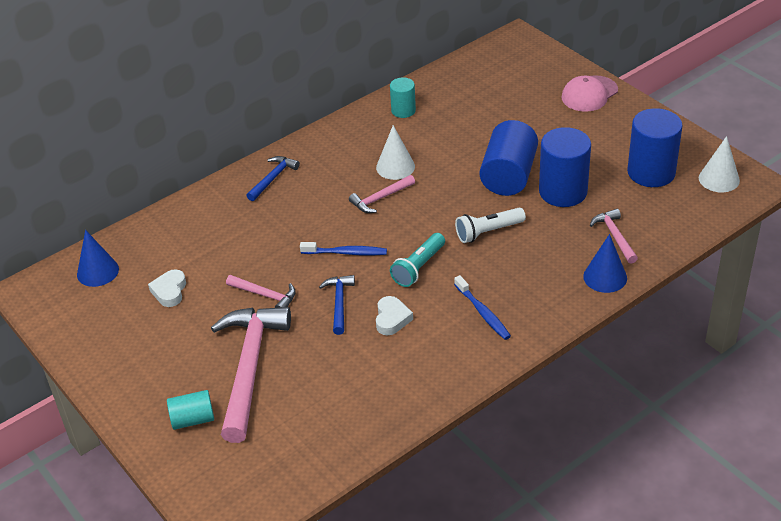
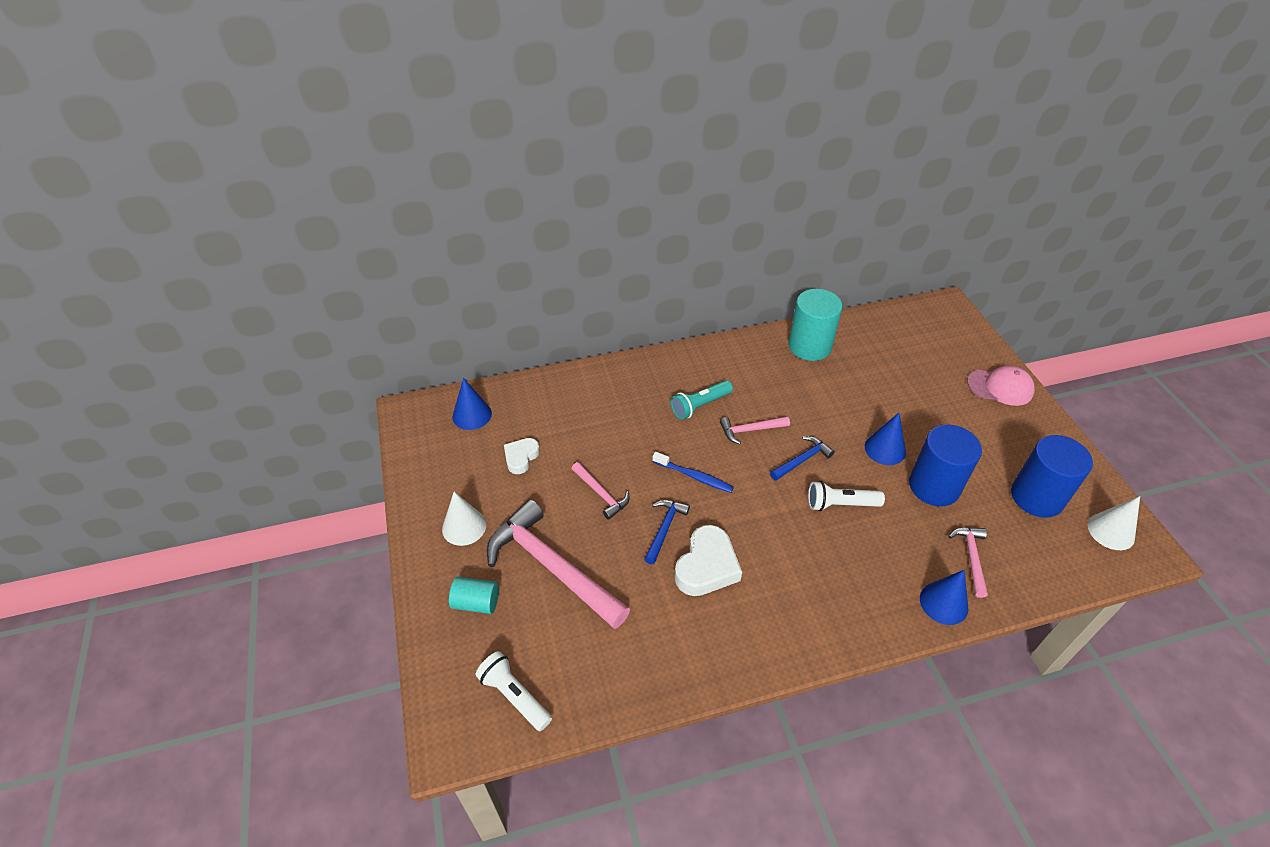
camera: 20 degrees right, 5 degrees up
pink hammer [211,307,291,443] -> pink hammer turned 75 degrees counterclockwise [487,499,630,629]
blue hammer [246,156,300,201] -> blue hammer moved to [770,436,835,481]
white cone [376,125,415,180] -> white cone moved to [442,492,486,546]
white heart [376,296,413,335] -> white heart [674,525,742,596], size x1.64
turquoise cylinder [390,77,416,118] -> turquoise cylinder [788,289,843,361], size x1.81
turquoise flashlight [390,233,445,287] -> turquoise flashlight moved to [671,380,733,420]
blue toothbrush [454,275,511,340] -> none
blue cylinder [480,120,538,196] -> blue cone [865,413,906,465]
pink cap [562,75,618,112] -> pink cap turned 150 degrees counterclockwise [967,366,1035,406]
none -> white flashlight [475,651,552,731]

